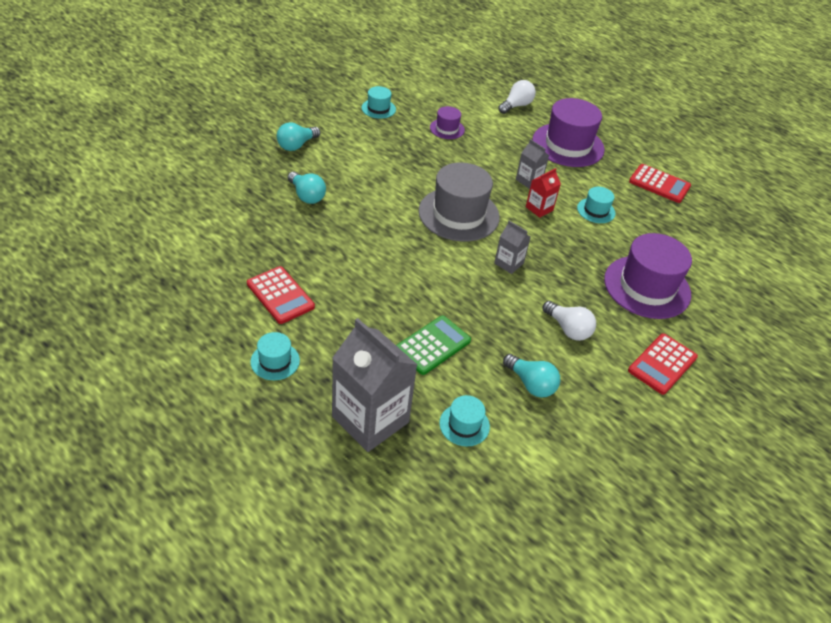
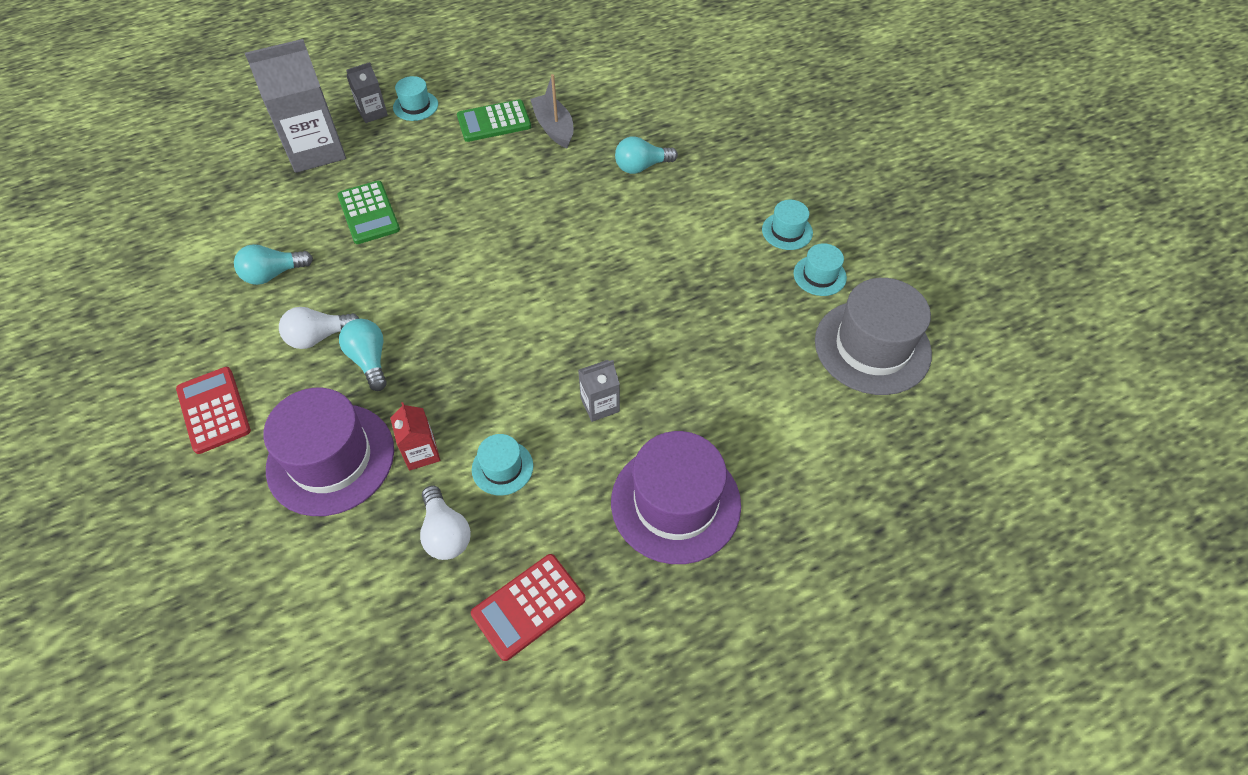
camera: 115 degrees right, 10 degrees up
red calculator [247,266,315,324] -> green calculator [457,99,531,142]
turquoise light bulb [277,122,320,151] -> turquoise light bulb moved to [339,319,387,391]
grey hat [418,162,500,242] -> grey hat moved to [815,278,932,395]
purple hat [430,106,465,139] -> none
turquoise hat [439,395,490,446] -> turquoise hat moved to [762,200,813,250]
grey carton [494,221,531,274] -> grey carton moved to [346,62,388,123]
white light bulb [498,80,536,114] -> white light bulb moved to [420,486,471,560]
red carton [526,168,561,218] -> red carton moved to [390,402,440,470]
none -> grey boat [530,74,573,148]

